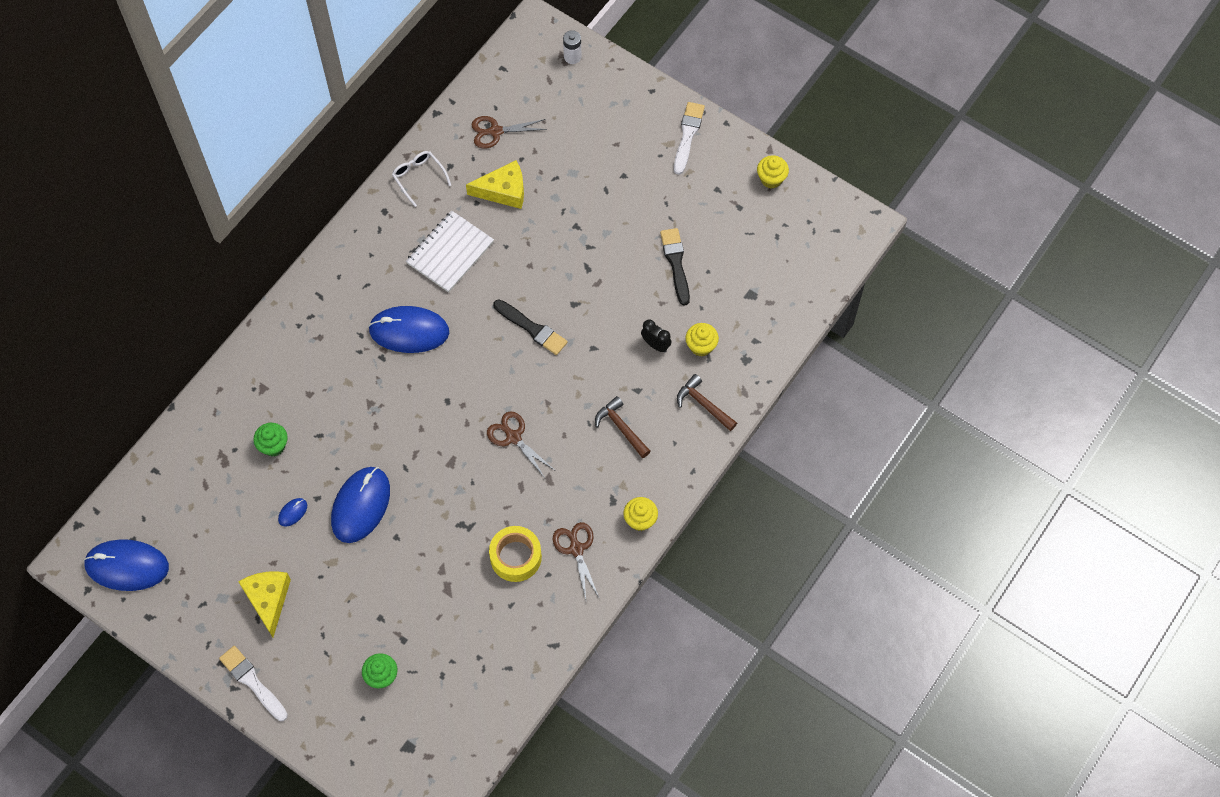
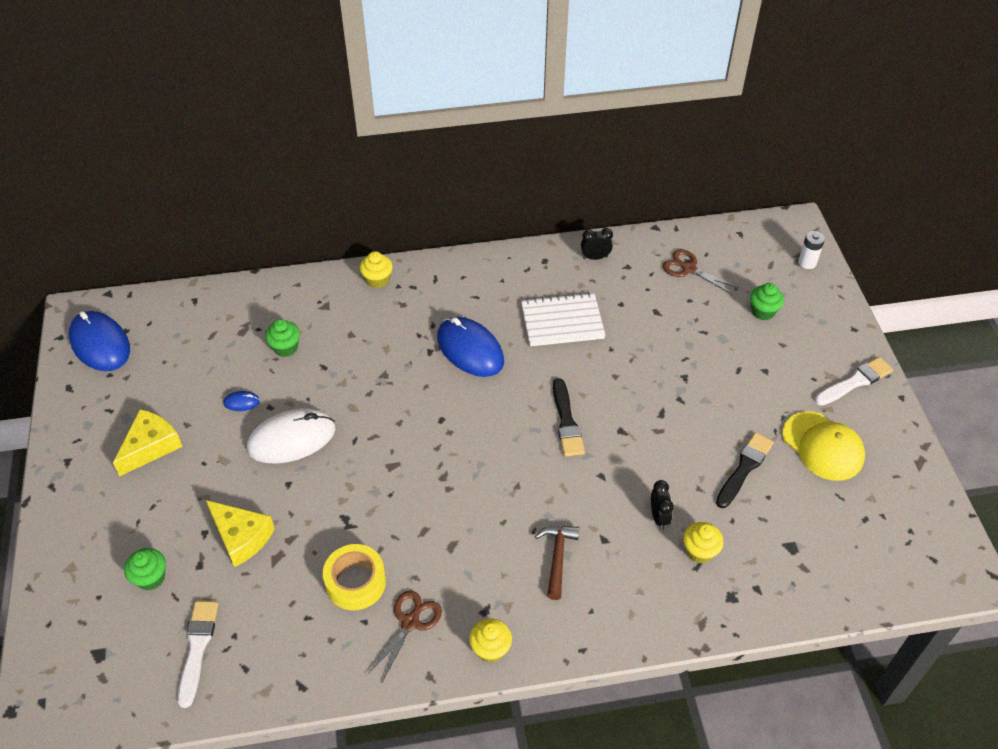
camera: 45 degrees right, 15 degrees down
white brush [219,646,288,721] -> white brush moved to [178,601,219,708]
blue mouse [331,467,390,543] -> white mouse [247,408,336,464]
white glasses [392,151,451,207] -> black clock [581,228,613,260]
yellow cheese [466,160,524,209] -> yellow cheese moved to [206,500,275,567]
brown scissors [487,412,554,478] -> none
brown hammer [677,374,737,431] -> none
yellow cupcake [757,155,789,189] -> yellow cupcake moved to [360,251,393,289]
none -> green cupcake [750,283,784,320]
none -> yellow cap [782,411,865,481]

